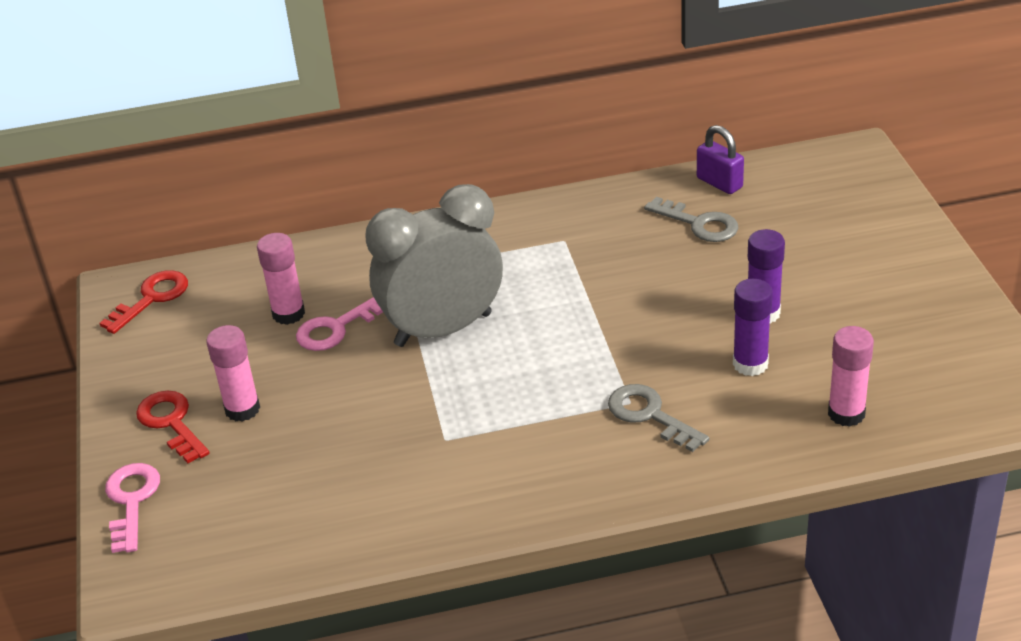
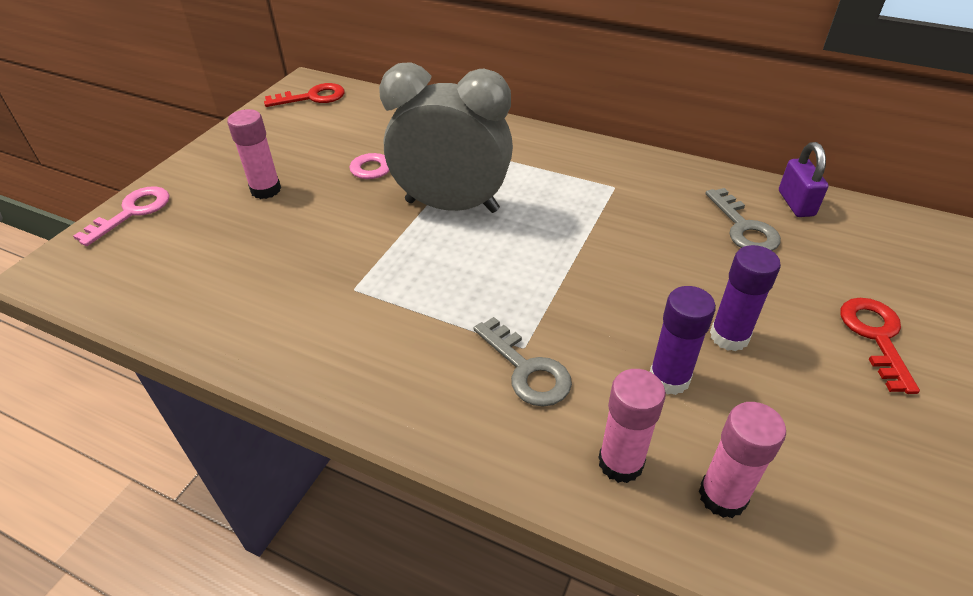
camera: 35 degrees right, 5 degrees up
red key [136,391,210,463] -> red key moved to [840,298,920,394]
pink glue stick [257,233,305,325] -> pink glue stick moved to [598,369,666,483]
grey key [608,384,709,452] -> grey key turned 150 degrees clockwise [474,317,572,407]

